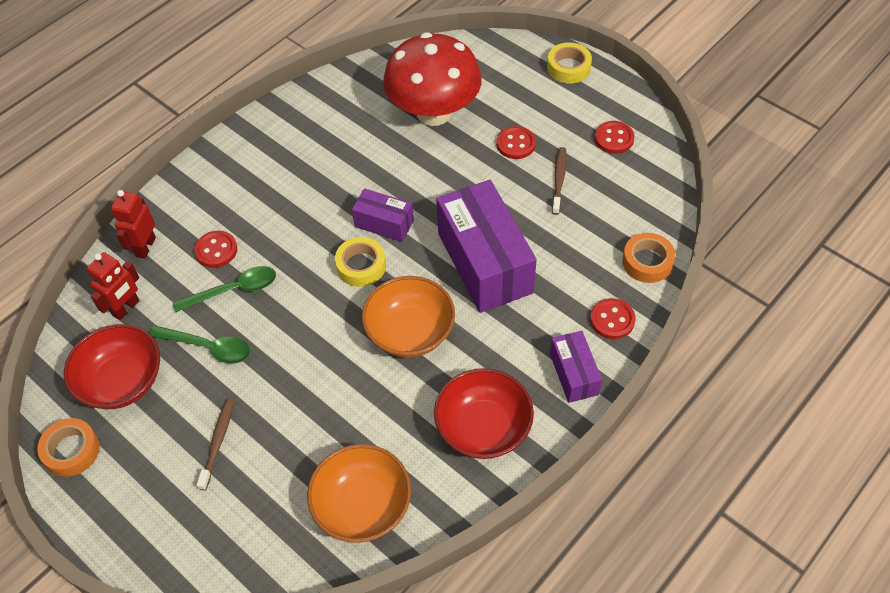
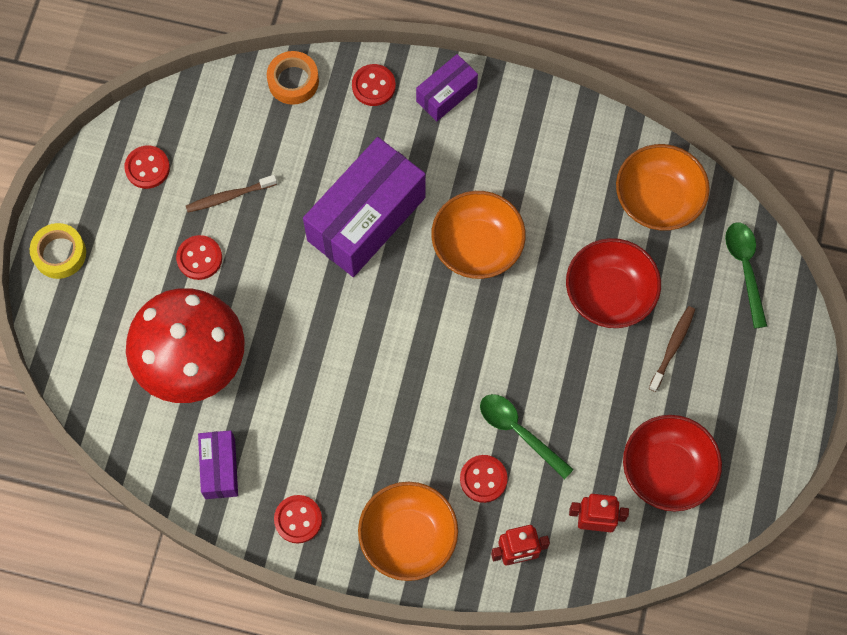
camera: 120 degrees left, 15 degrees up
orange tape [37,418,100,477] -> none
green spoon [149,326,250,364] -> green spoon moved to [725,222,767,329]
brown toothbrush [197,398,234,490] -> brown toothbrush turned 135 degrees clockwise [649,306,695,392]
yellow tape [335,237,386,287] -> none
purple box [352,188,414,242] -> purple box moved to [198,430,238,499]
red bowl [434,368,534,459] -> red bowl moved to [566,238,661,328]
none -> red button [274,495,322,543]
none -> orange bowl [358,482,458,581]

